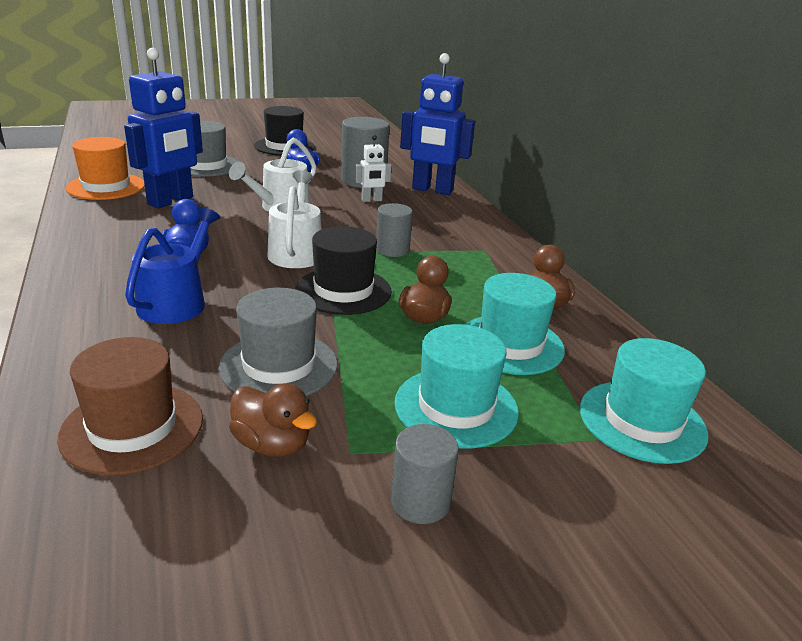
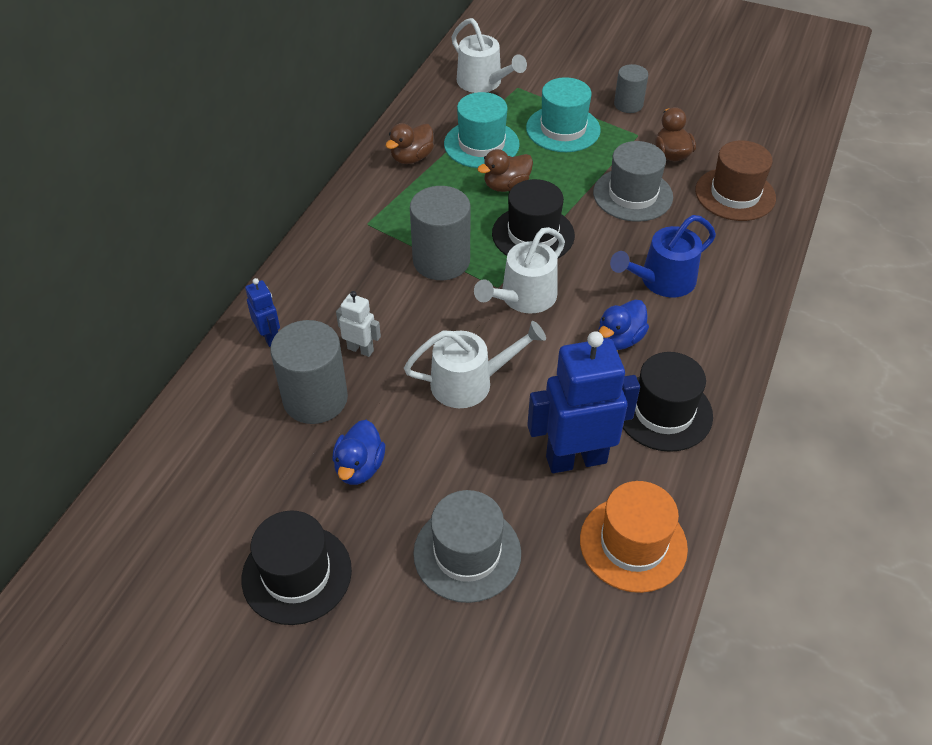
camera: 135 degrees left, 20 degrees up
grey cylinder [376,203,413,257] -> grey cylinder [410,186,470,280], size x1.69
blue robot [400,53,475,195] -> blue robot [245,278,280,347], size x0.48
turquoise hat [580,338,708,464] -> white watering can [451,18,527,93]
none -> black hat [623,352,713,452]

